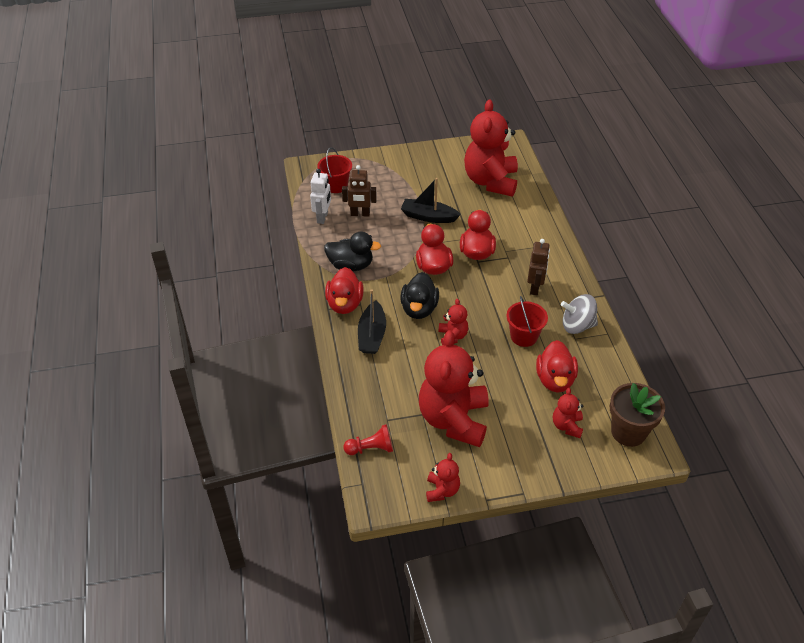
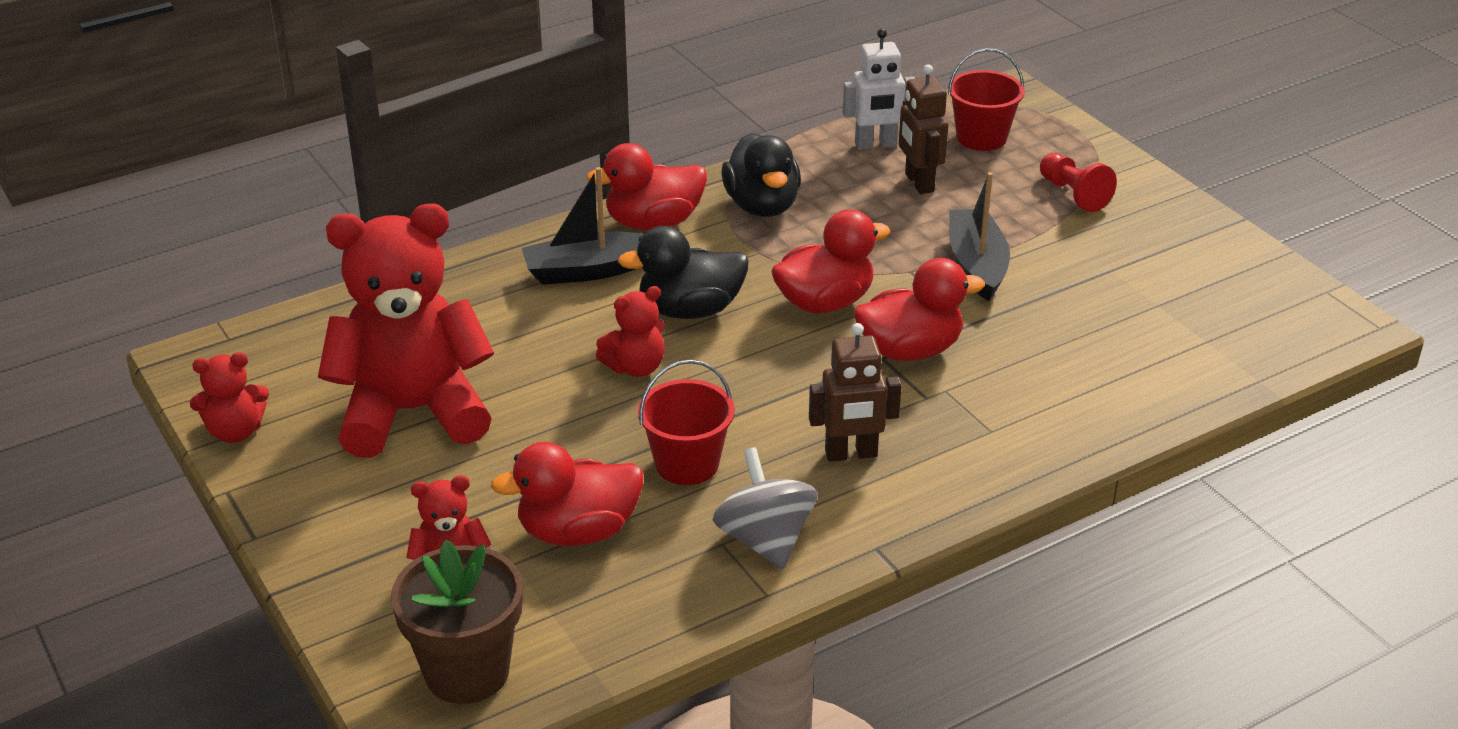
camera: 70 degrees right, 10 degrees down
red pawn [343,424,393,455] -> red pawn moved to [1040,153,1117,212]
red teddy bear [464,99,518,197] -> none

